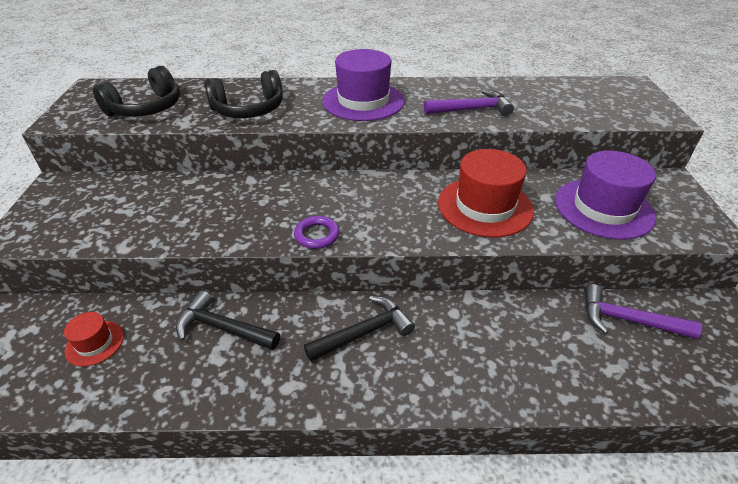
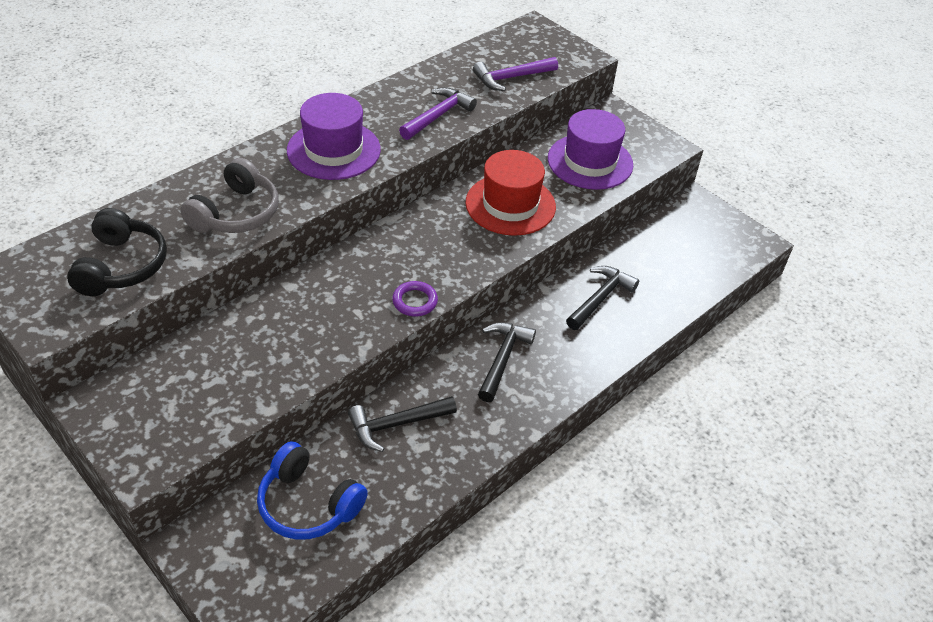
camera: 45 degrees left, 5 degrees up
red hat [64,312,124,367] -> blue headphones [257,441,368,540]
black headphones [204,70,283,118] -> grey headphones [180,158,279,233]
purple hammer [584,284,702,339] -> purple hammer moved to [473,57,558,91]
none -> black hammer [566,266,639,330]

